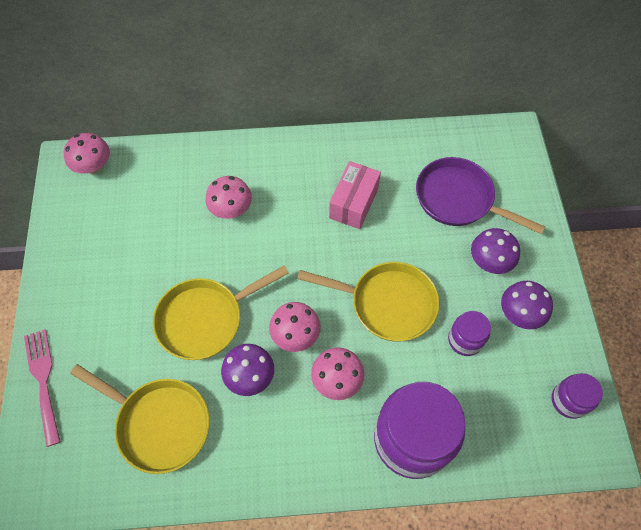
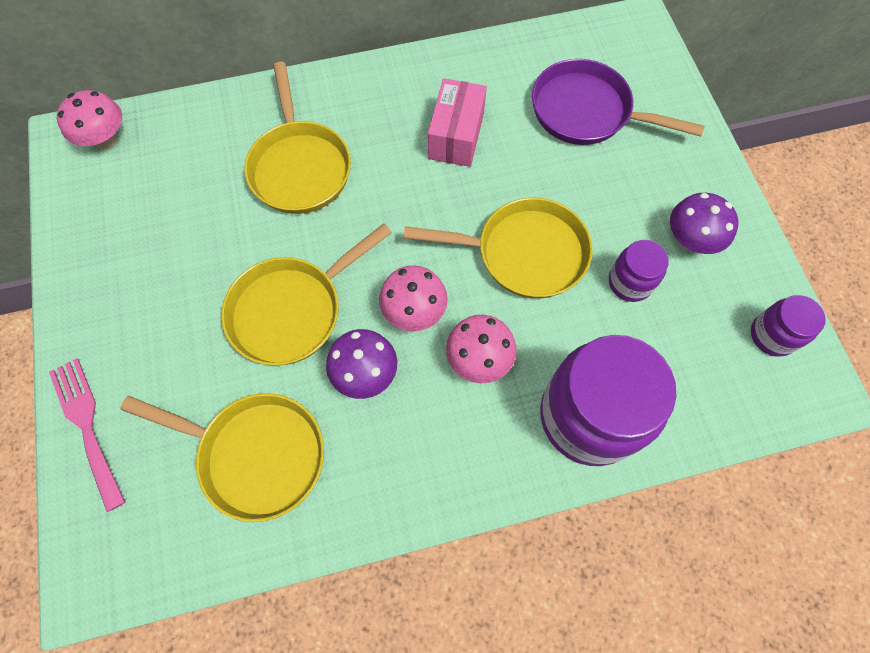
camera: 10 degrees left, 5 degrees up
pink mushroom [205,176,252,219] -> yellow pan [244,62,351,214]
purple mushroom [471,228,520,274] -> none

